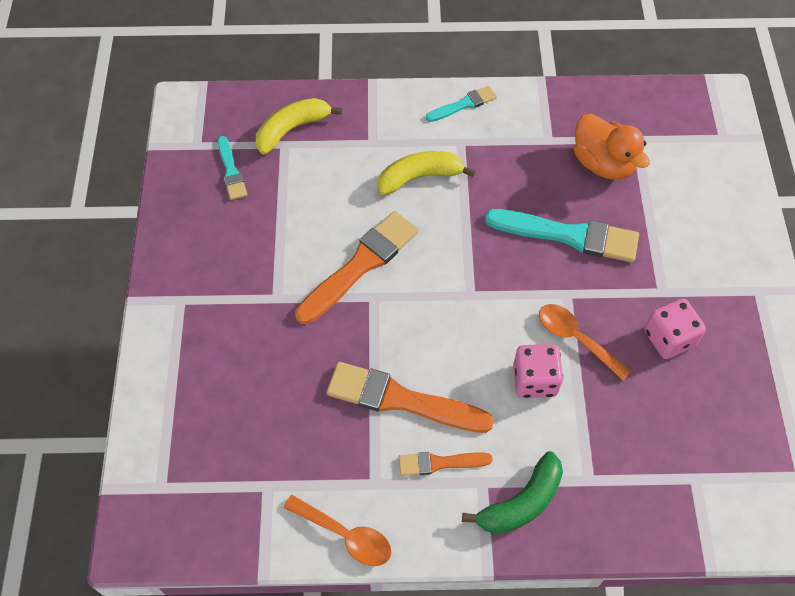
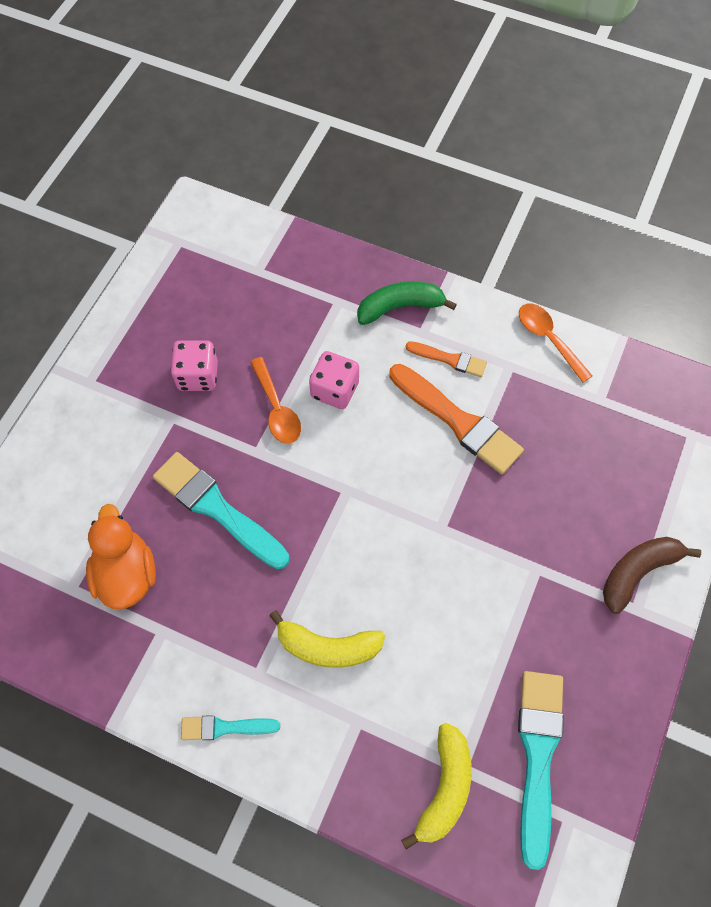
camera: 155 degrees left, 5 degrees up
turquoise brush [218,136,247,200] -> turquoise brush [518,671,564,870], size x1.85
yellow banana [256,98,342,154] -> yellow banana turned 60 degrees counterclockwise [401,722,472,850]
orange brush [295,211,418,324] -> none
none -> brown banana [603,537,701,614]

